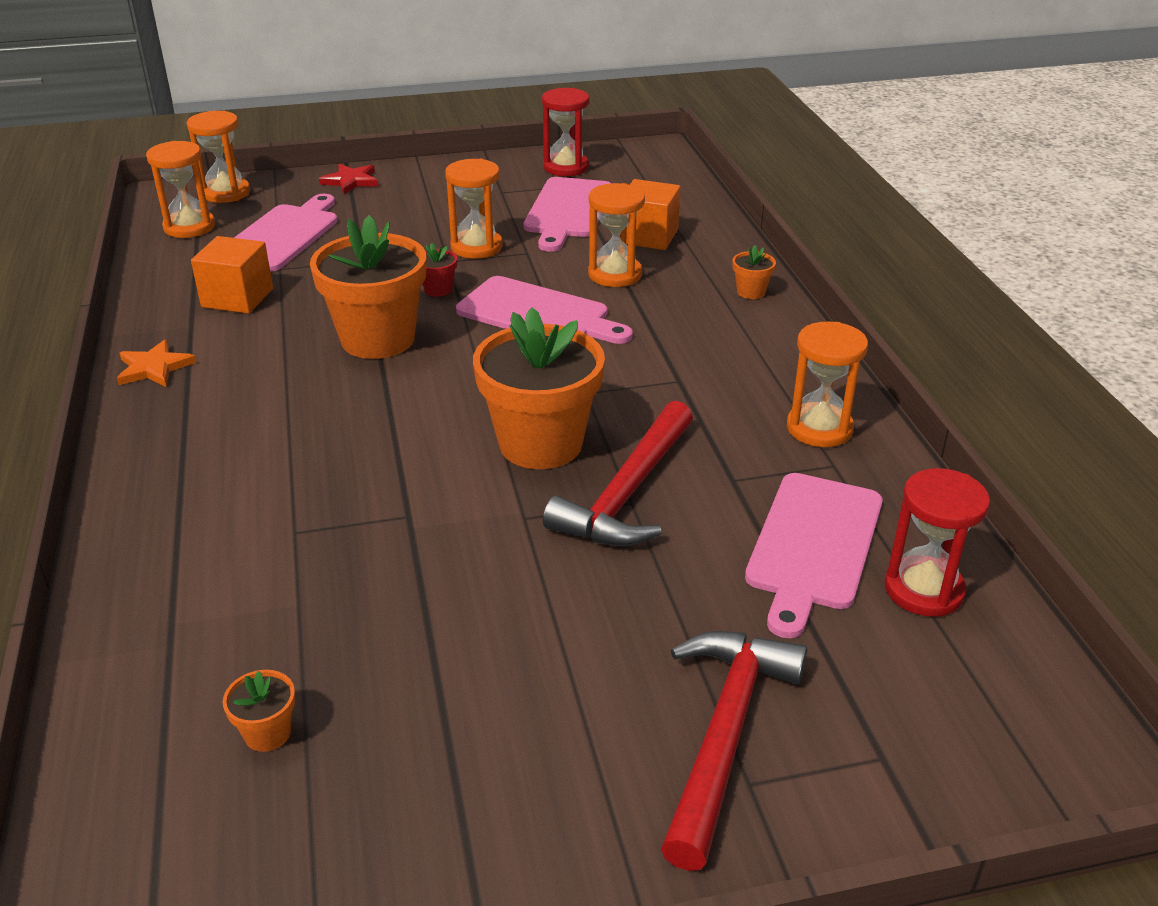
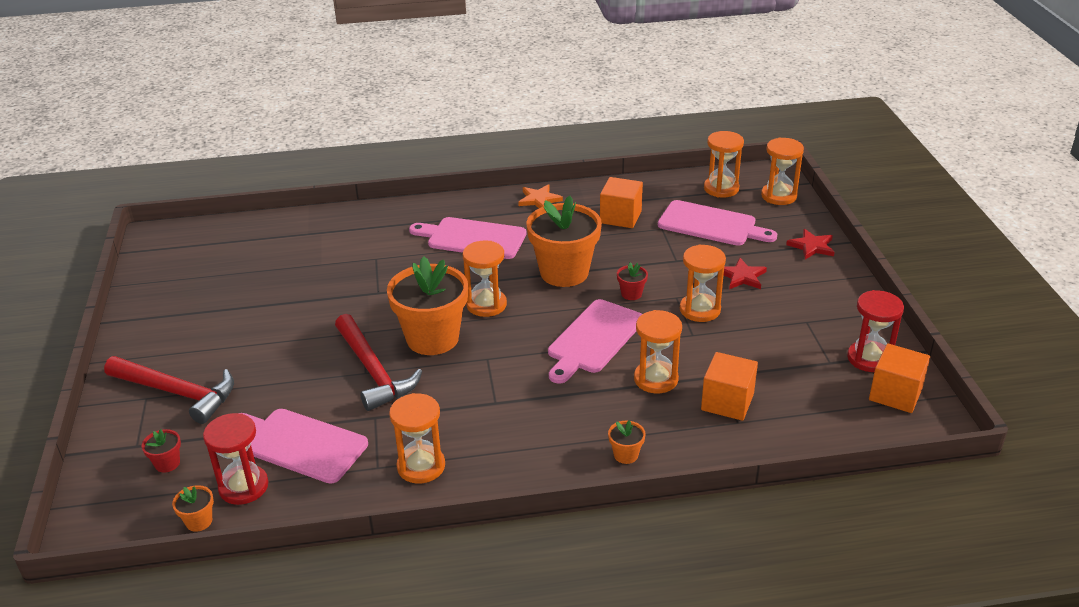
camera: 95 degrees right, 0 degrees up
orange flower pot [223,670,295,752] -> orange flower pot moved to [172,485,214,532]
pink cutting board [524,177,610,252] -> pink cutting board moved to [409,217,527,259]
red hammer [543,401,693,546] -> red hammer turned 150 degrees counterclockwise [335,314,422,411]
none -> red flower pot [142,429,181,473]
none -> orange hourglass [463,241,507,317]
none -> red star [724,258,767,289]
none -> orange cube [869,343,930,413]

